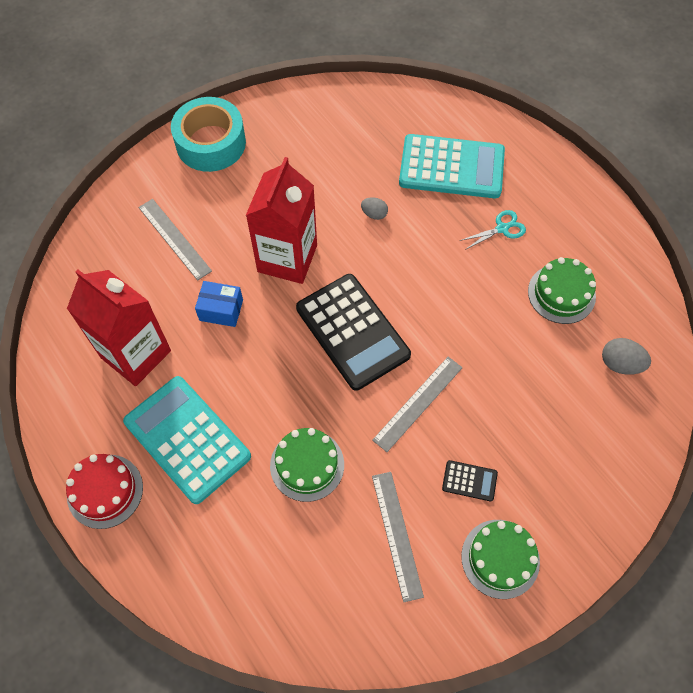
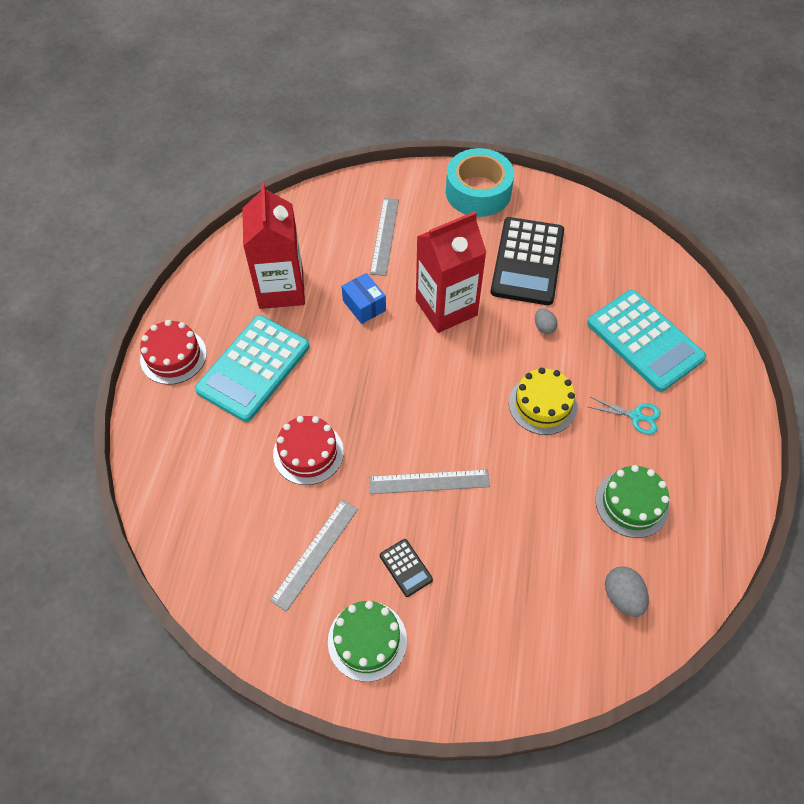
camera: 45 degrees right, 5 degrees down
turquoise calculator [123,376,251,504] -> turquoise calculator turned 150 degrees counterclockwise [195,315,310,422]
green cake [270,428,344,502] -> red cake [273,416,344,485]
black calculator [296,274,411,391] -> black calculator moved to [491,217,564,305]
none -> yellow cake [509,368,577,435]

